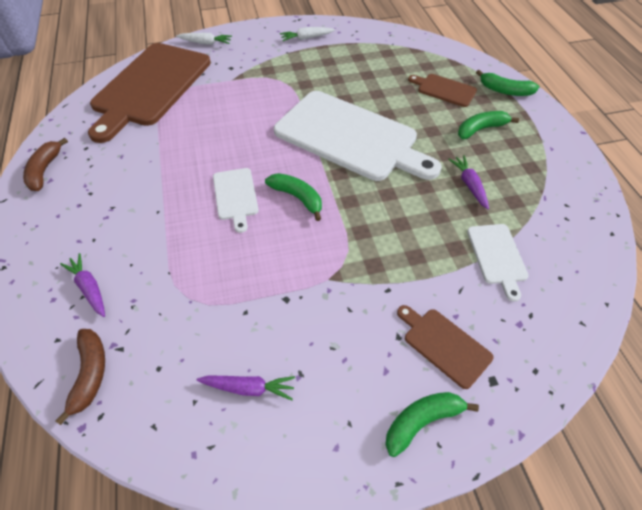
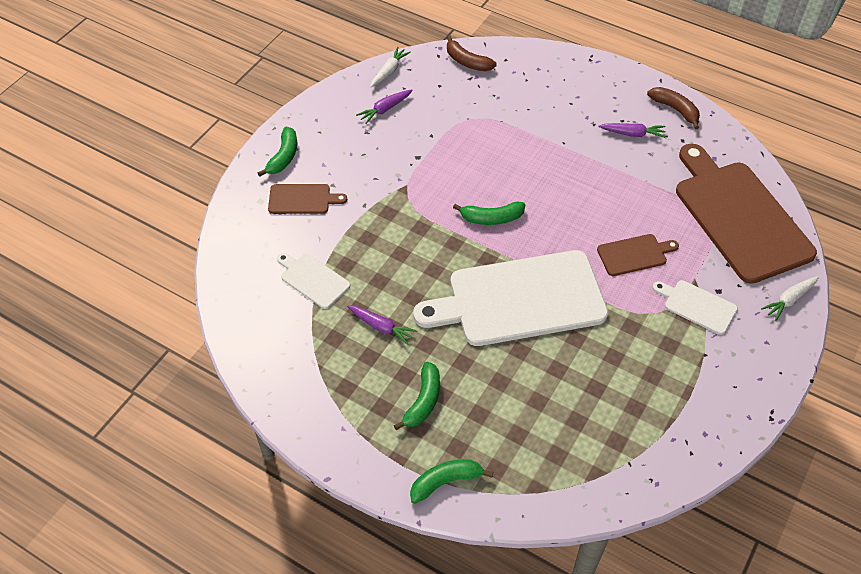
camera: 135 degrees right, 0 degrees up
purple carrot [60,253,105,317] -> purple carrot moved to [598,123,666,138]
white cutting board [213,168,259,233] -> white cutting board moved to [652,280,738,335]
white carrot [280,27,335,41] -> white carrot moved to [370,47,411,87]
brown cutting board [408,74,477,107] -> brown cutting board moved to [597,234,679,276]

